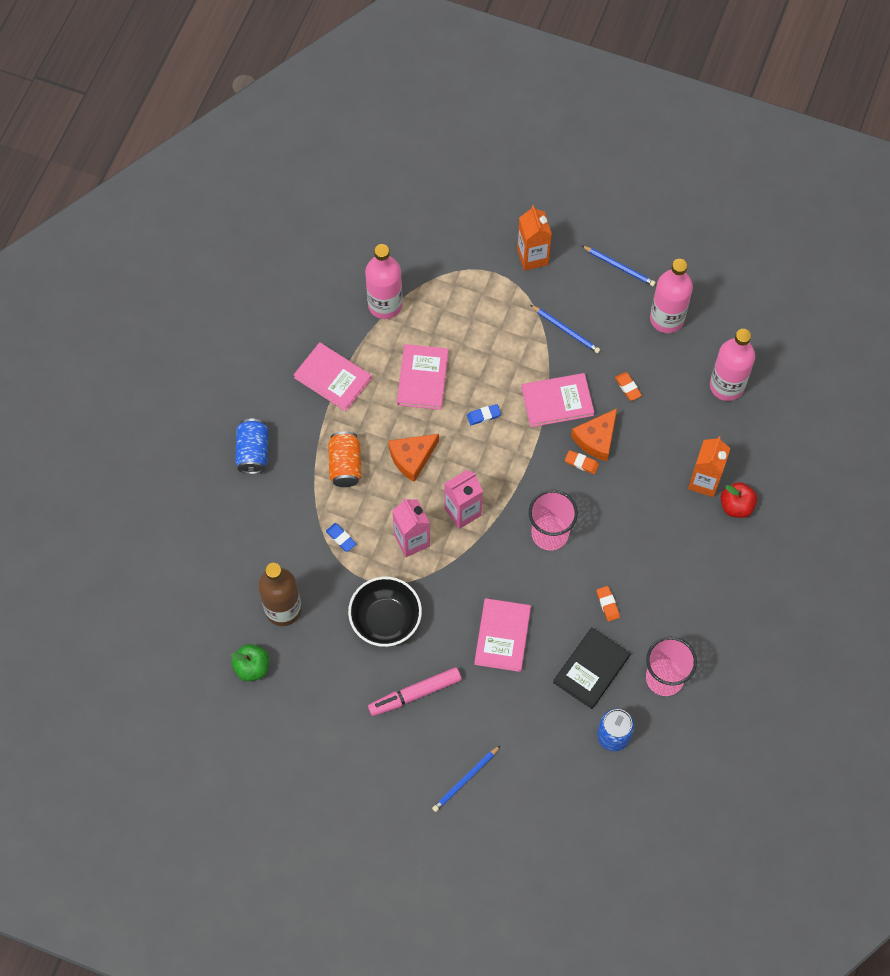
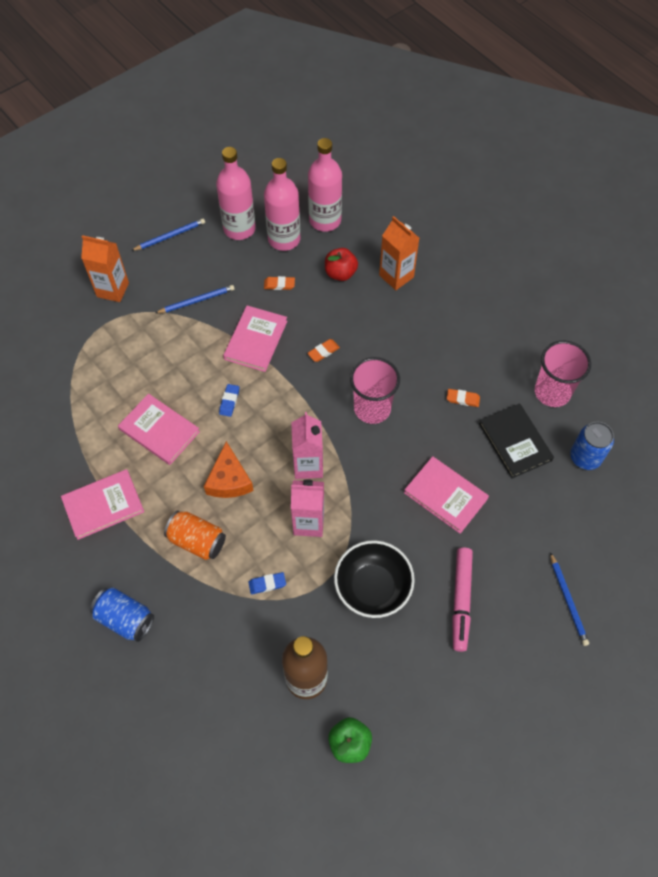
camera: 60 degrees left, 5 degrees down
pink bottle [365,244,403,319] -> pink bottle moved to [264,158,300,251]
orange cheese [571,408,617,461] -> none
red apple [720,482,757,518] -> red apple moved to [325,248,358,281]

